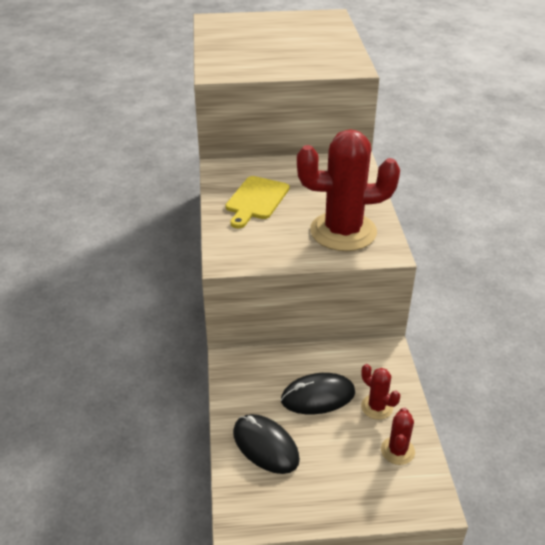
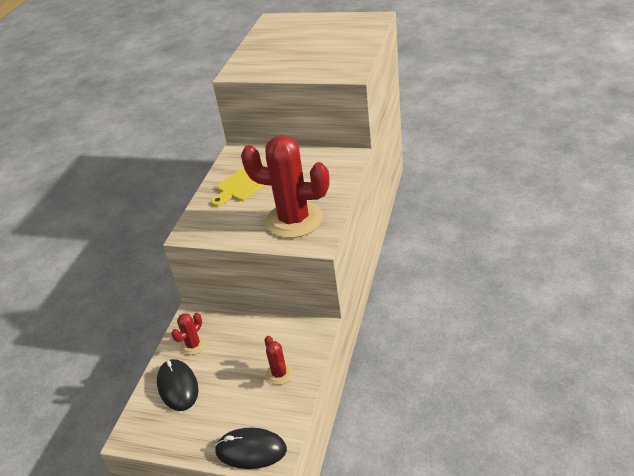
camera: 25 degrees right, 0 degrees up
black mouse [281,373,355,414] -> black mouse moved to [215,428,287,469]
red cactus [381,407,415,465] -> red cactus moved to [171,313,206,355]

